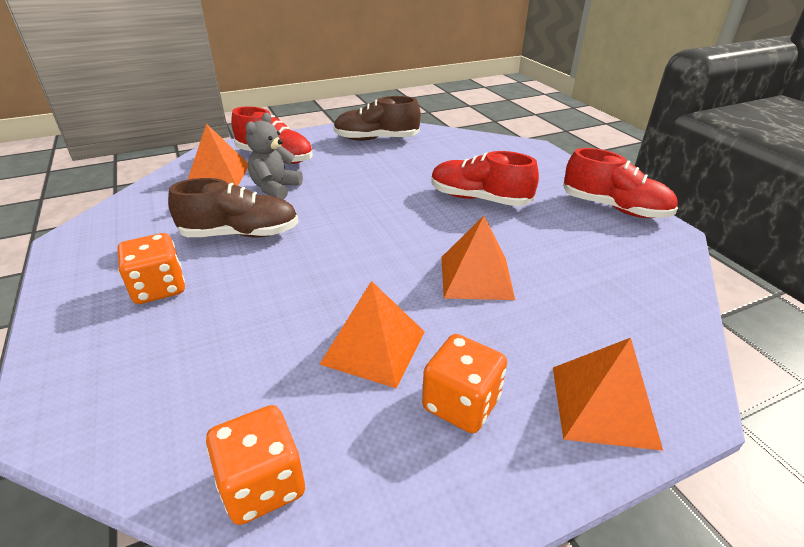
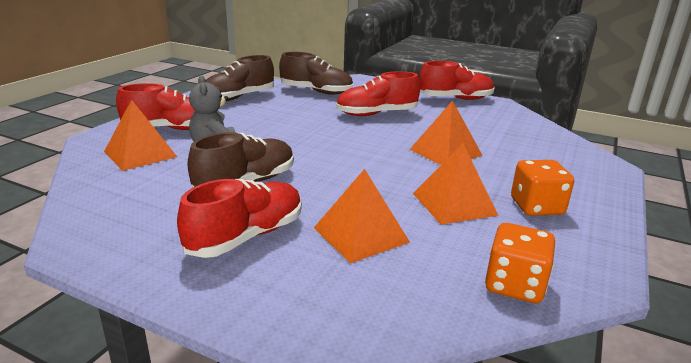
camera: 40 degrees left, 10 degrees down
orange dice [117,233,185,304] -> red shoe [177,179,302,258]
orange pyramid [553,338,663,451] -> orange pyramid moved to [314,169,410,263]
none -> brown shoe [279,52,353,95]

